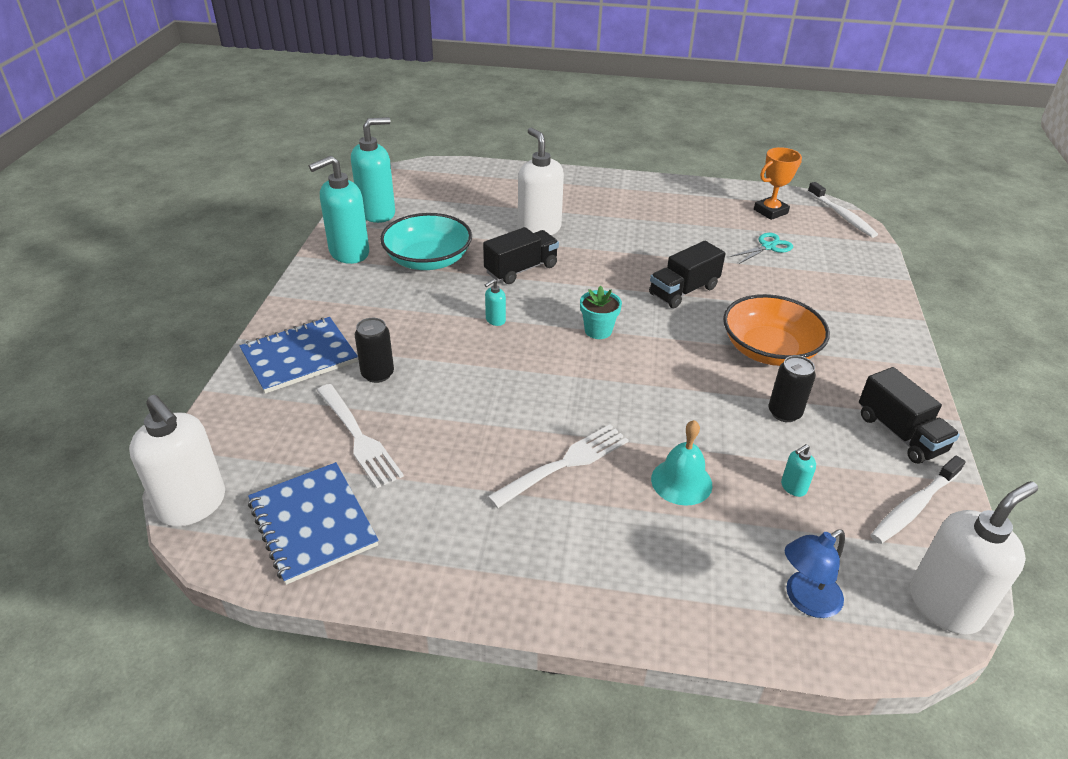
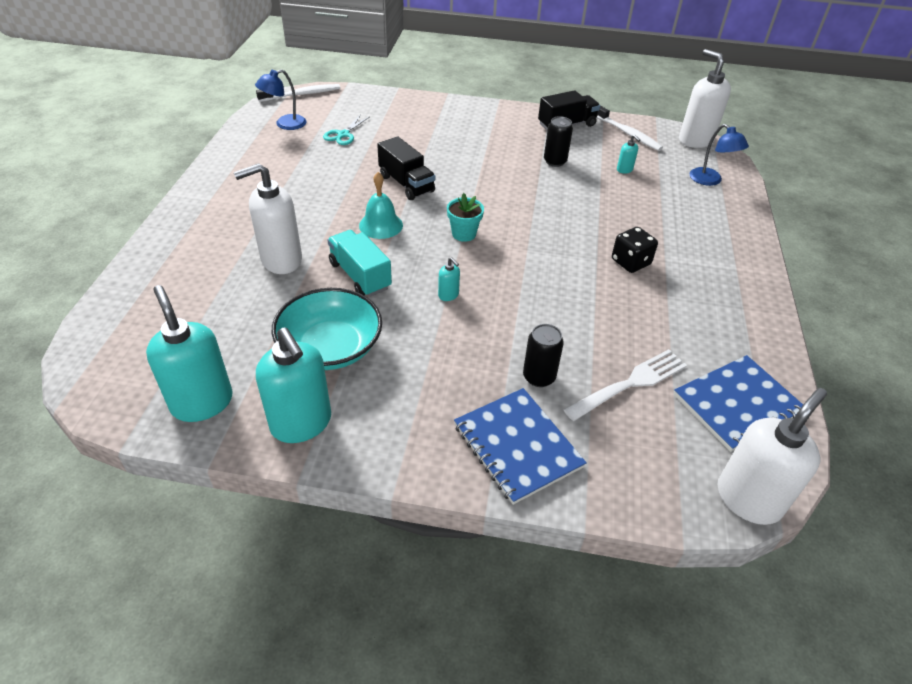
camera: 90 degrees left, 5 degrees up
black truck [483,227,559,284] -> turquoise truck [327,230,392,297]
white fork [487,424,629,508] -> black dice [612,227,658,273]
turquoise bell [651,420,712,506] -> turquoise bell moved to [359,172,403,239]
orange bowl [723,294,830,366] -> none
turquoise scissors [730,233,793,264] -> turquoise scissors turned 120 degrees counterclockwise [323,115,369,145]
orange trophy [754,147,802,220] -> blue lamp [255,69,306,130]

